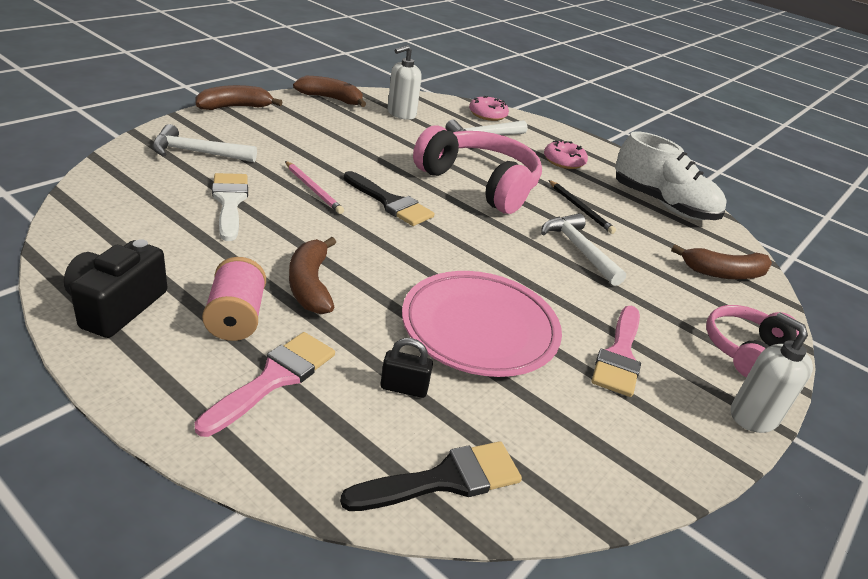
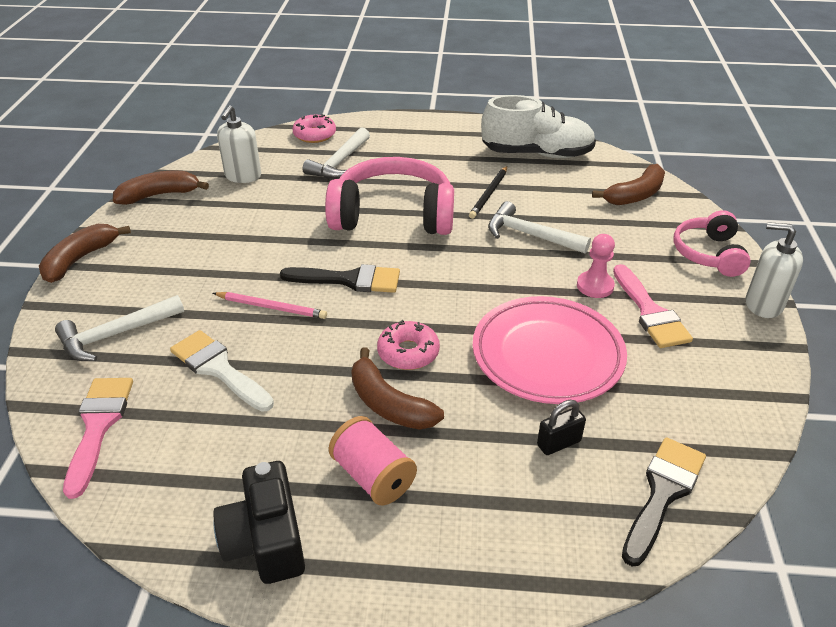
camera: 30 degrees left, 5 degrees up
pink brush [195,332,335,437] -> pink brush moved to [63,378,133,499]
pink donut [544,140,588,169] -> pink donut moved to [377,320,440,370]
black pencil [548,180,616,234] -> black pencil turned 90 degrees clockwise [469,166,507,219]
none -> pink pawn [577,234,615,298]

